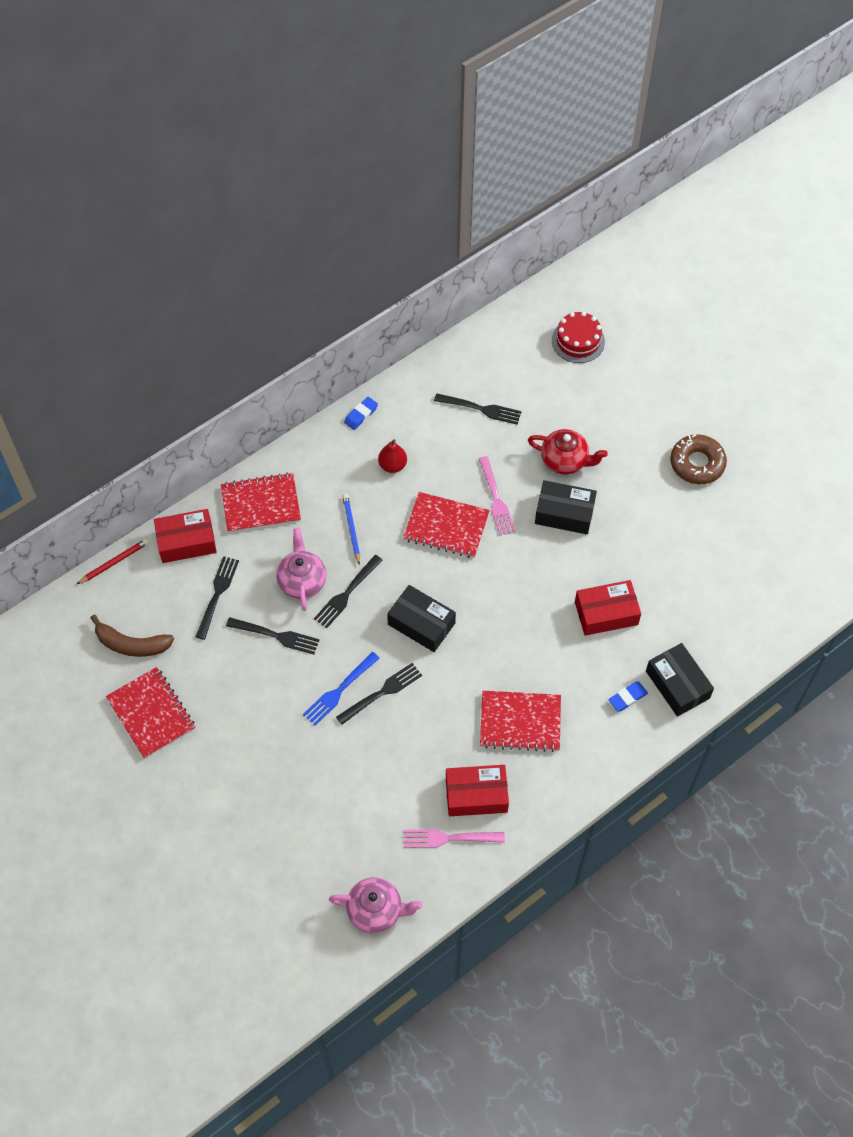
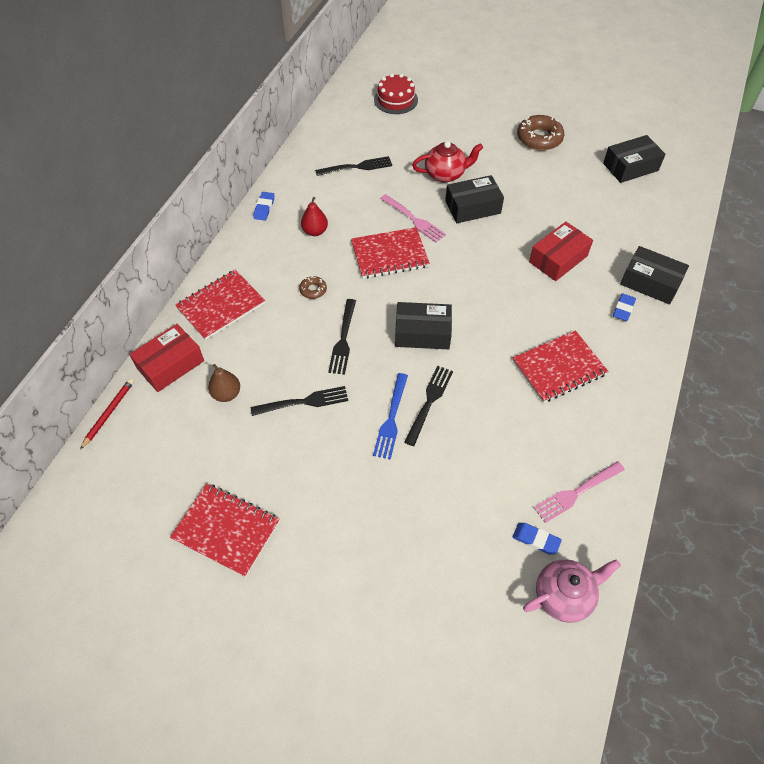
camera: 30 degrees left, 5 degrees down
brown banana [91,615,174,657] -> none
black fork [195,556,239,640] -> brown pear [208,364,240,402]
pink teapot [276,528,326,611] -> none
blue pencil [342,494,360,565] -> brown donut [299,276,327,299]
red box [446,765,509,816] -> none
none -> blue eraser [513,523,562,555]
none -> black box [603,135,665,183]

